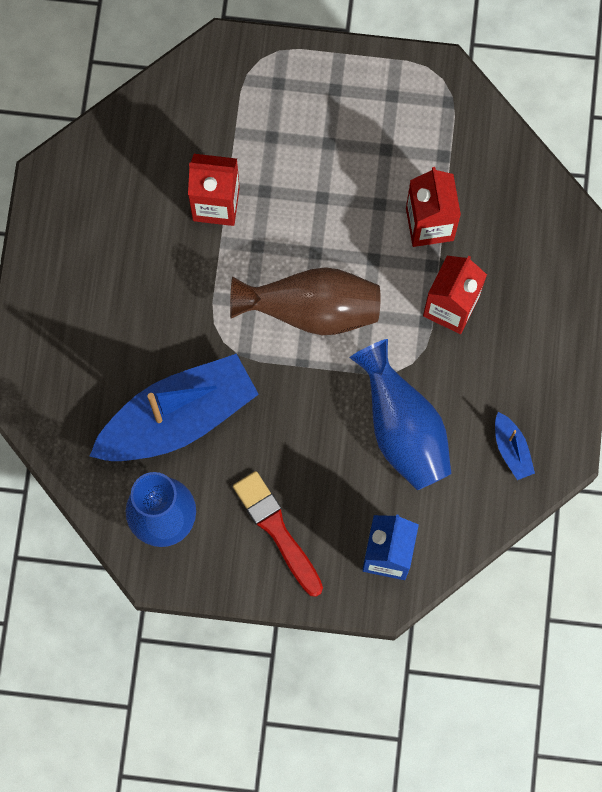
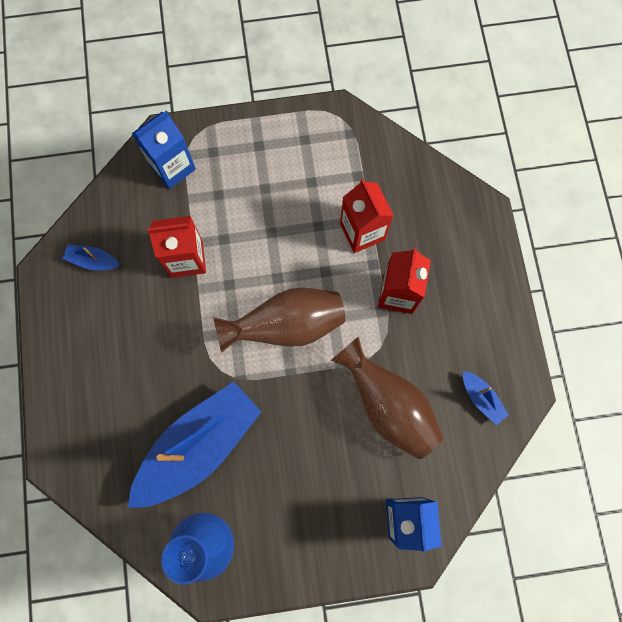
camera: 15 degrees left, 0 degrees up
red brush [233,471,323,597] -> none
blue vase [350,339,452,490] -> brown vase [331,336,444,459]
none -> blue boat [62,244,120,270]
none -> blue carton [132,110,196,189]

